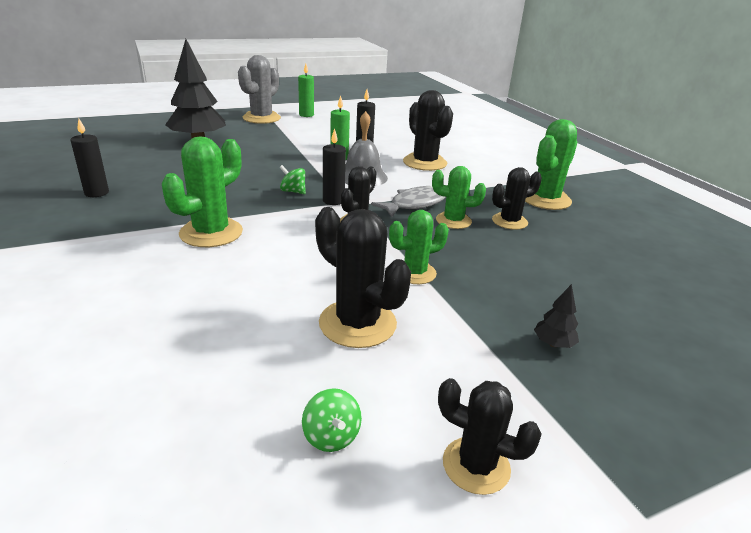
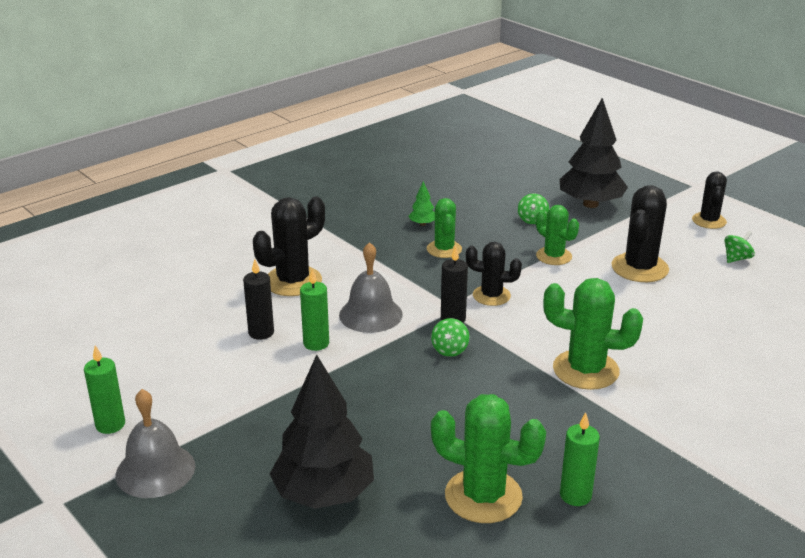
camera: 105 degrees left, 0 degrees up
black candle [70,118,109,197] -> green candle [560,412,600,506]
grey cactus [238,55,281,124] -> grey bell [116,389,195,498]
grey fish [371,185,446,217] -> none
black cactus [492,167,542,230] -> green tree [409,181,435,226]
green cactus [525,119,577,210] -> green cactus moved to [431,394,546,523]
black tree [534,284,579,348] -> black tree [559,98,628,208], size x2.45
none -> green spinning top [518,194,549,224]

